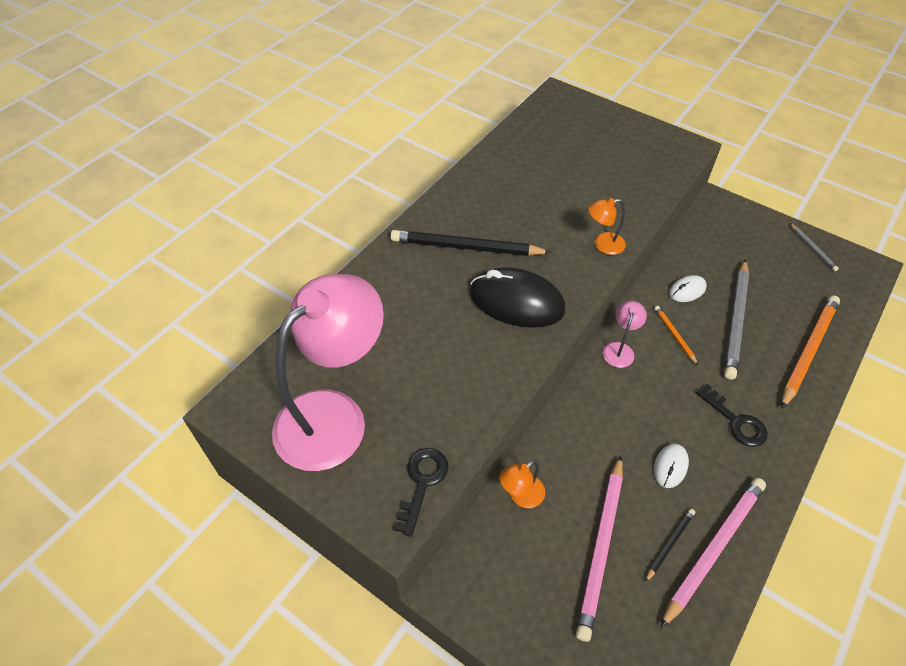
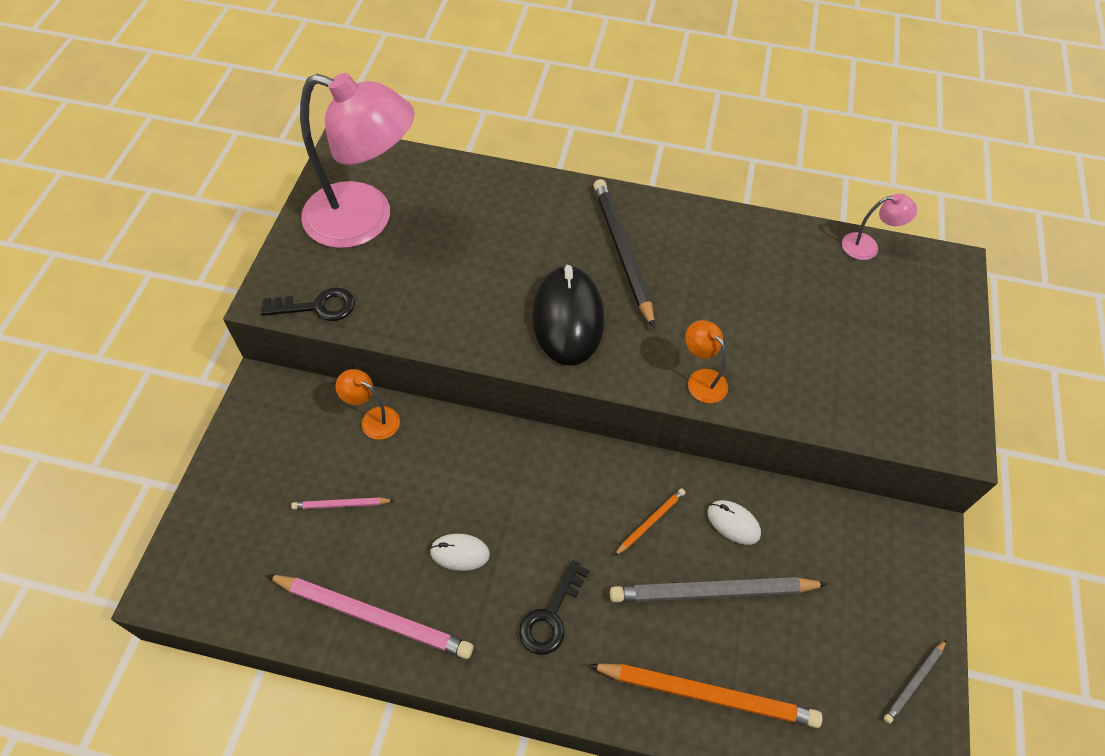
camera: 65 degrees right, 5 degrees up
pink pencil [576,455,623,642] -> pink pencil [291,497,394,510], size x0.48
pink lamp [603,301,647,368] -> pink lamp moved to [842,194,917,260]
black pencil [645,509,695,582] -> none

